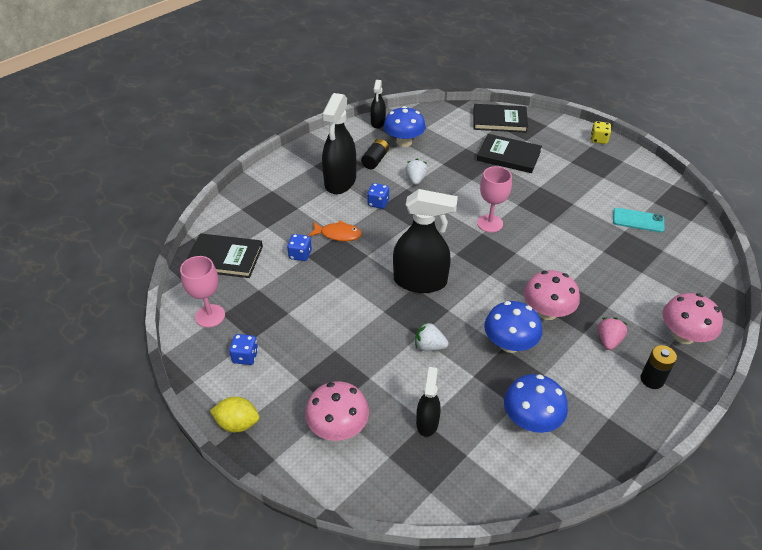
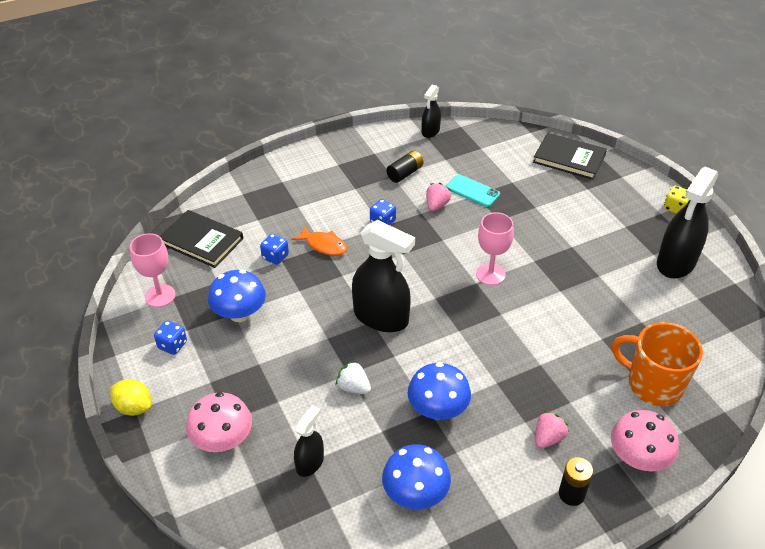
camera: 20 degrees right, 0 degrees up
black spray bottle [322,93,356,194] -> black spray bottle moved to [657,167,719,278]
blue mushroom [384,106,426,147] -> blue mushroom moved to [208,270,266,322]
white strawberry [405,159,428,185] -> pink strawberry [426,183,451,211]
black book [477,134,542,173] -> none
pink mushroom [524,270,580,320] -> none
turquoise phone [613,208,665,232] -> turquoise phone moved to [446,174,500,207]
none -> orange mug [612,322,703,406]

